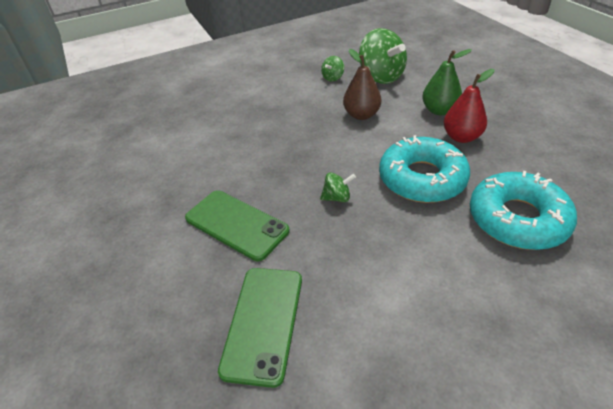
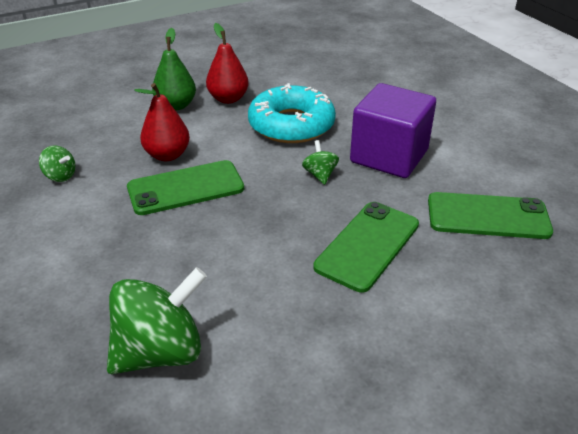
camera: 95 degrees left, 5 degrees down
brown pear [343,49,381,120] -> red pear [134,83,190,161]
green spinning top [359,28,407,84] -> green spinning top moved to [107,267,207,374]
turquoise donut [470,170,577,250] -> none
none -> green phone [127,160,244,215]
none -> purple cube [350,83,436,178]

